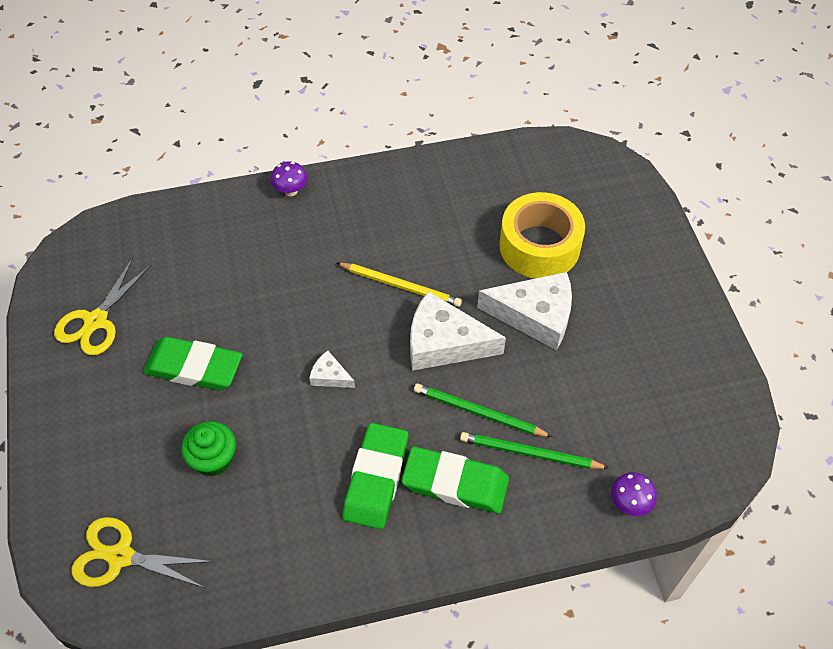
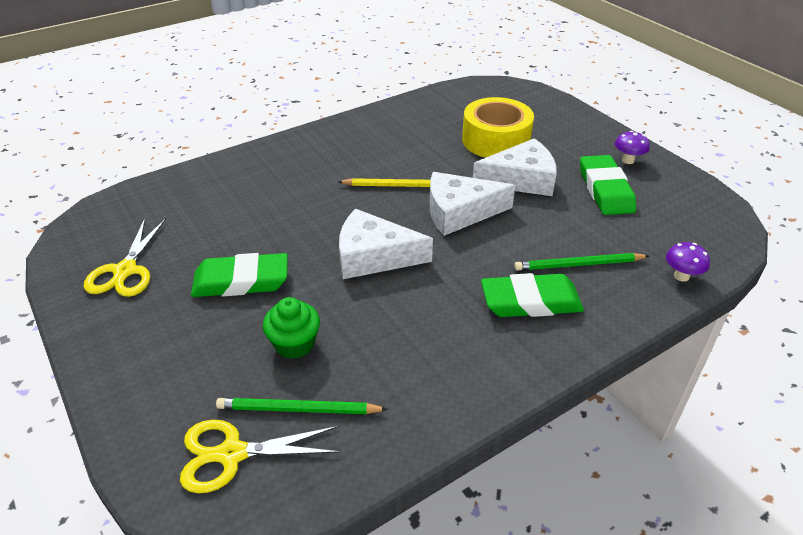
camera: 20 degrees left, 15 degrees down
purple mushroom [271,161,308,196] -> purple mushroom moved to [615,131,650,164]
white cheese [309,351,355,388] -> white cheese [339,209,433,279], size x2.13
green eraser [342,423,408,529] -> green eraser moved to [580,155,636,215]
green pencil [414,384,552,437] -> green pencil moved to [216,398,388,414]

